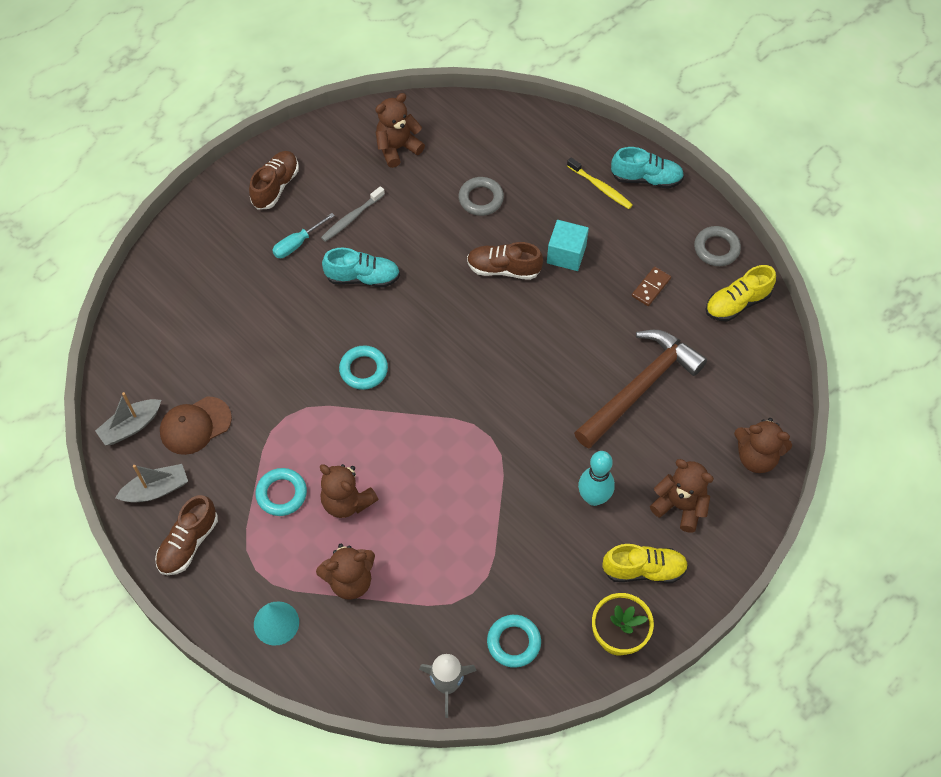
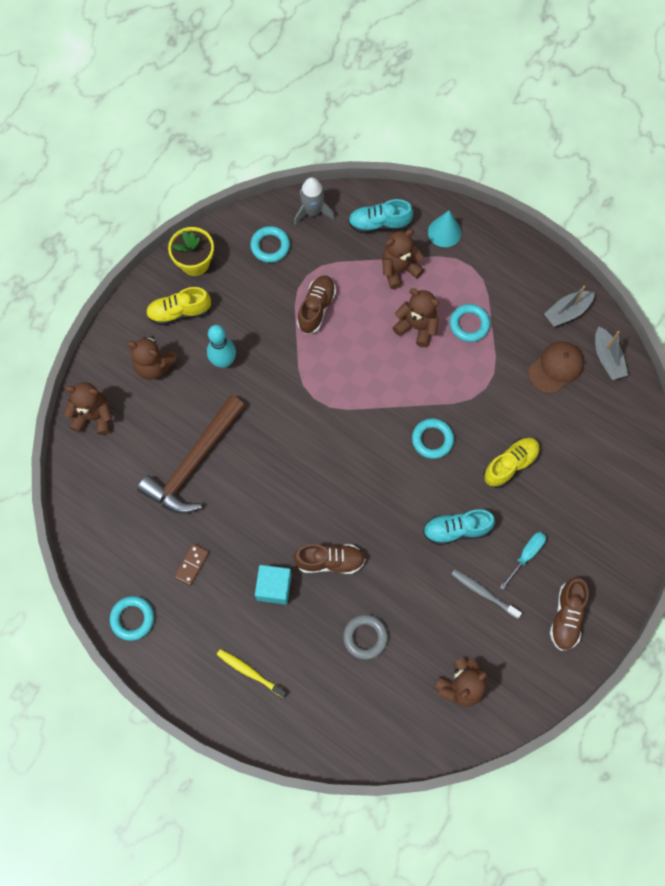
camera: 170 degrees right, 10 degrees up
grey boat [95,392,161,446] -> grey boat turned 120 degrees clockwise [595,327,628,380]
brown shoe [155,495,218,575] -> brown shoe moved to [297,275,336,334]
grey toothbrush [321,186,385,242] -> grey toothbrush turned 90 degrees counterclockwise [451,569,522,619]
turquoise shoe [611,147,684,189] -> turquoise shoe moved to [348,199,413,233]
grey ring [694,226,741,266] -> turquoise ring [110,596,154,641]
yellow shoe [706,265,776,321] -> yellow shoe moved to [483,437,540,488]

